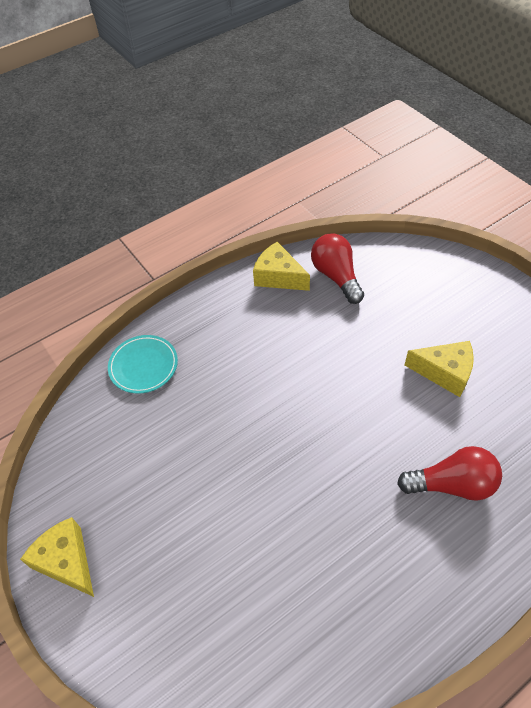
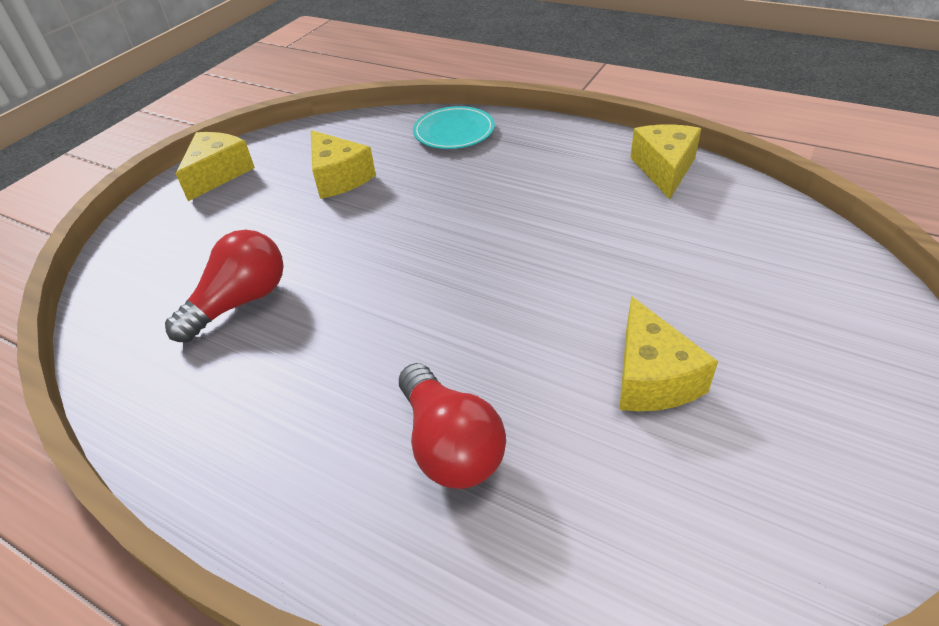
camera: 65 degrees right, 10 degrees down
red light bulb [311,234,364,304] -> red light bulb moved to [165,229,284,343]
none -> yellow cheese [311,130,376,199]

